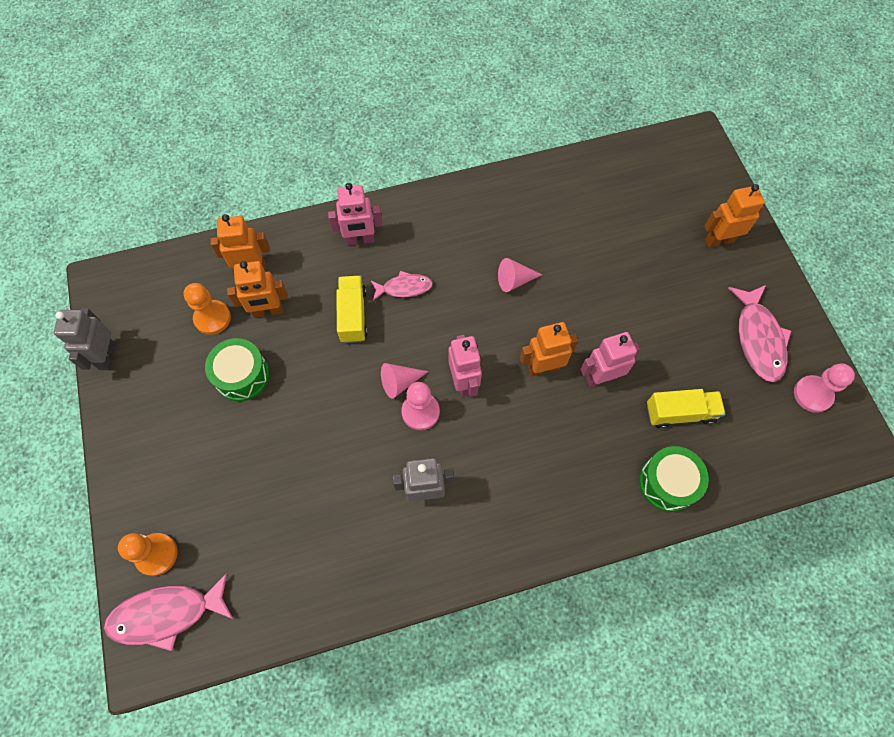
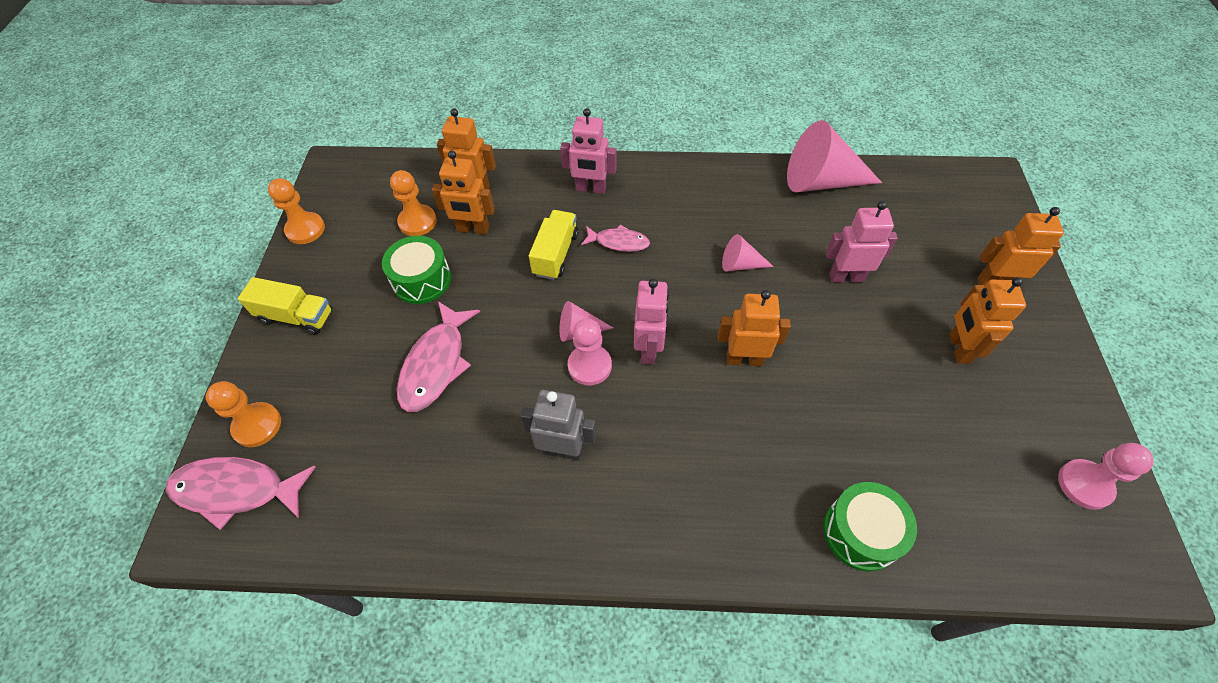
camera: 20 degrees right, 10 degrees down
grey robot [54,309,116,370] -> orange pawn [268,178,325,244]
pink robot [580,332,640,387] -> pink robot moved to [825,201,898,283]
yellow truck [647,389,725,429] -> yellow truck moved to [238,277,332,335]
pink fish [728,285,791,382] -> pink fish moved to [397,301,480,412]
none -> pink cone [787,120,882,192]
none -> orange robot [949,277,1026,364]

